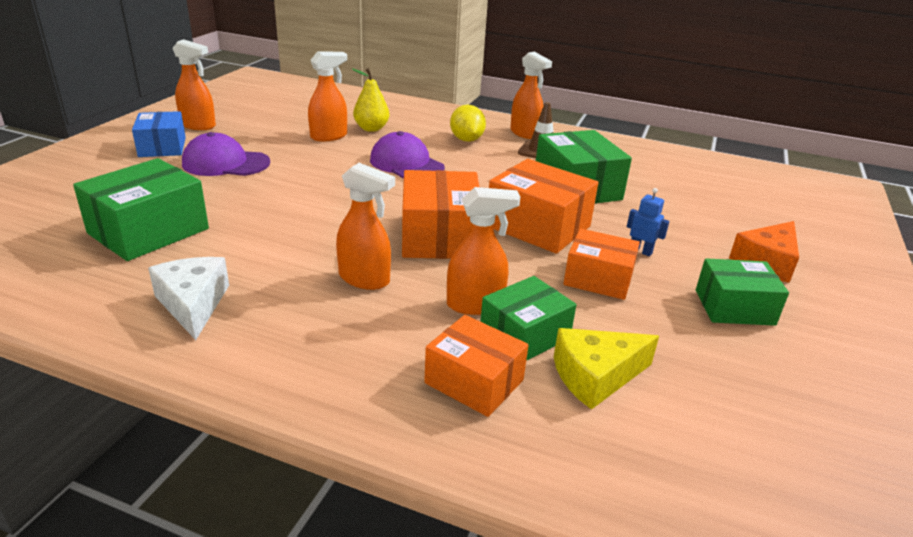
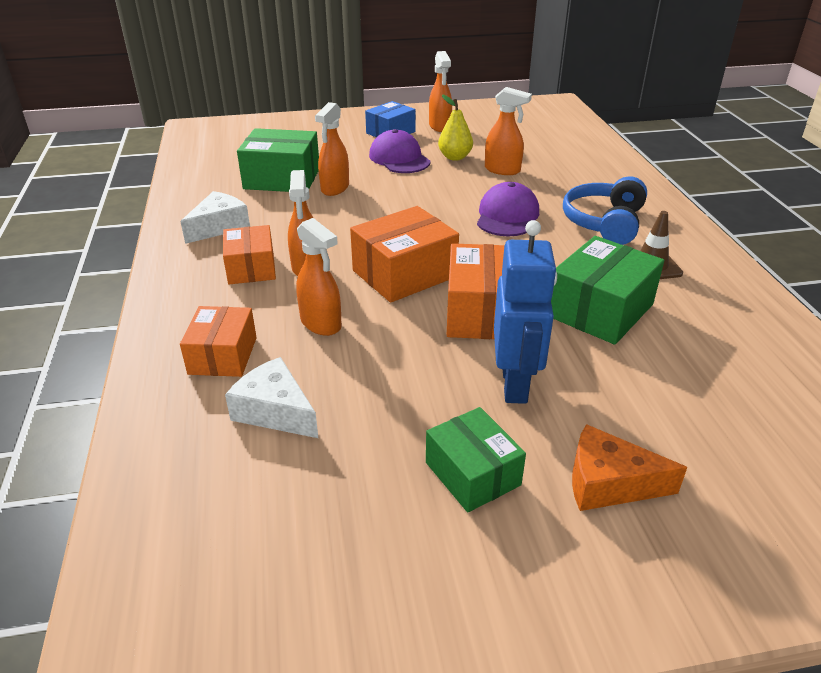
camera: 60 degrees right, 5 degrees up
yellow pear [352,68,389,132] -> yellow pear moved to [438,95,473,161]
yellow lemon [450,105,486,142] -> blue headphones [563,176,647,245]
green box [480,276,576,361] -> none
orange spray bottle [510,52,552,139] -> orange spray bottle moved to [315,102,349,196]
yellow cheese [554,328,659,410] -> white cheese [225,357,318,438]
orange box [563,229,640,300] -> orange box moved to [223,225,276,284]
blue robot [627,188,669,256] -> blue robot [494,220,557,404], size x2.27

